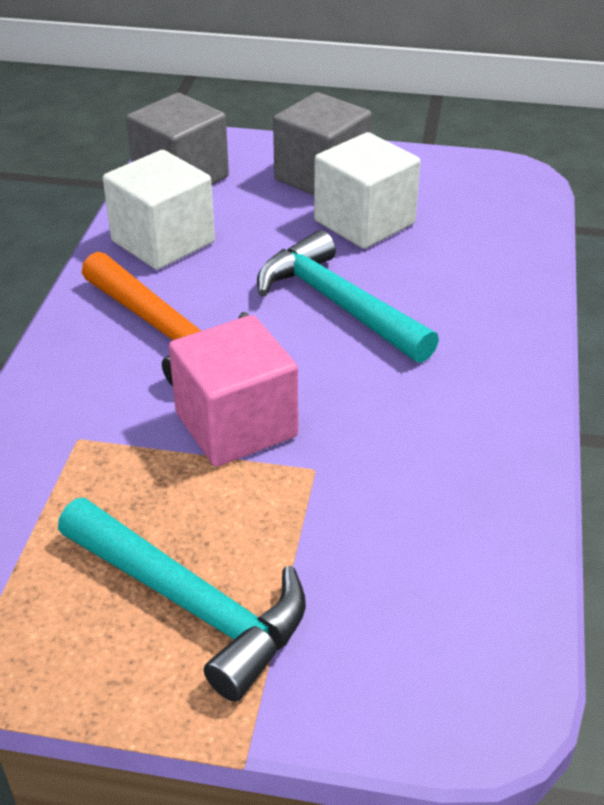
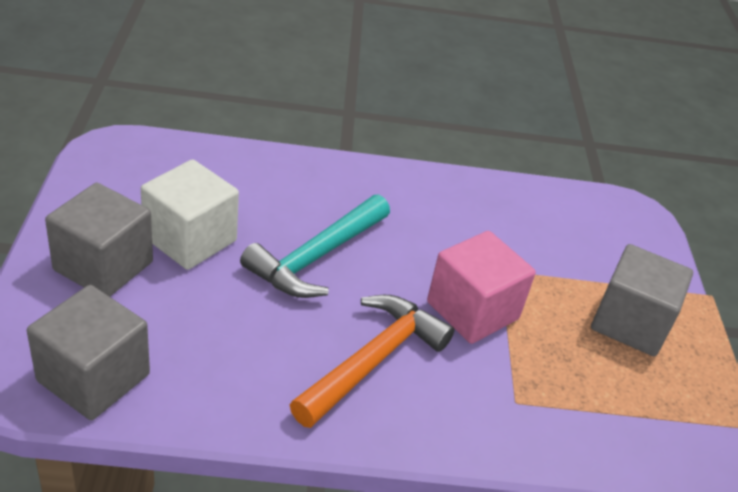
camera: 105 degrees left, 0 degrees up
turquoise hammer [58,498,306,702] -> grey cube [591,244,693,356]
white cube [103,150,215,270] -> none

